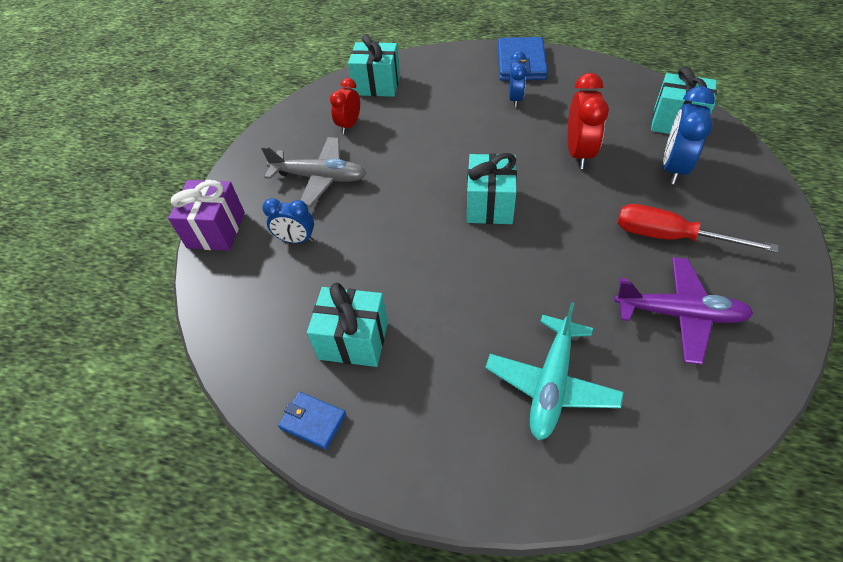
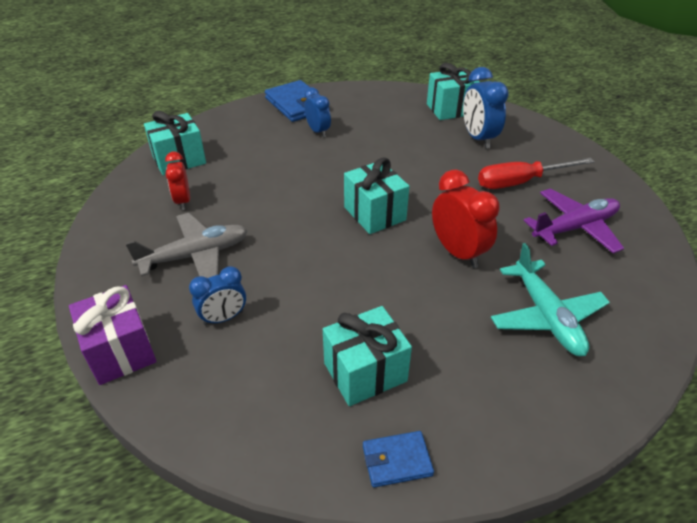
camera: 40 degrees left, 10 degrees down
red clock [568,73,609,169] -> red clock moved to [432,169,500,268]

